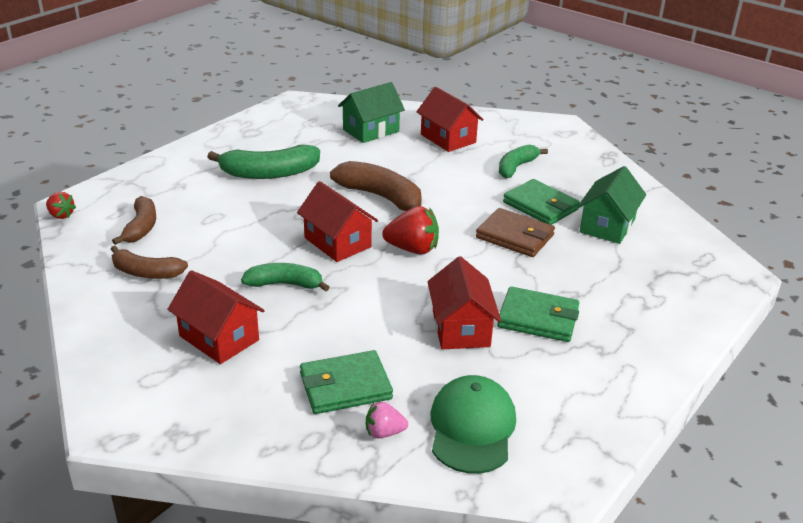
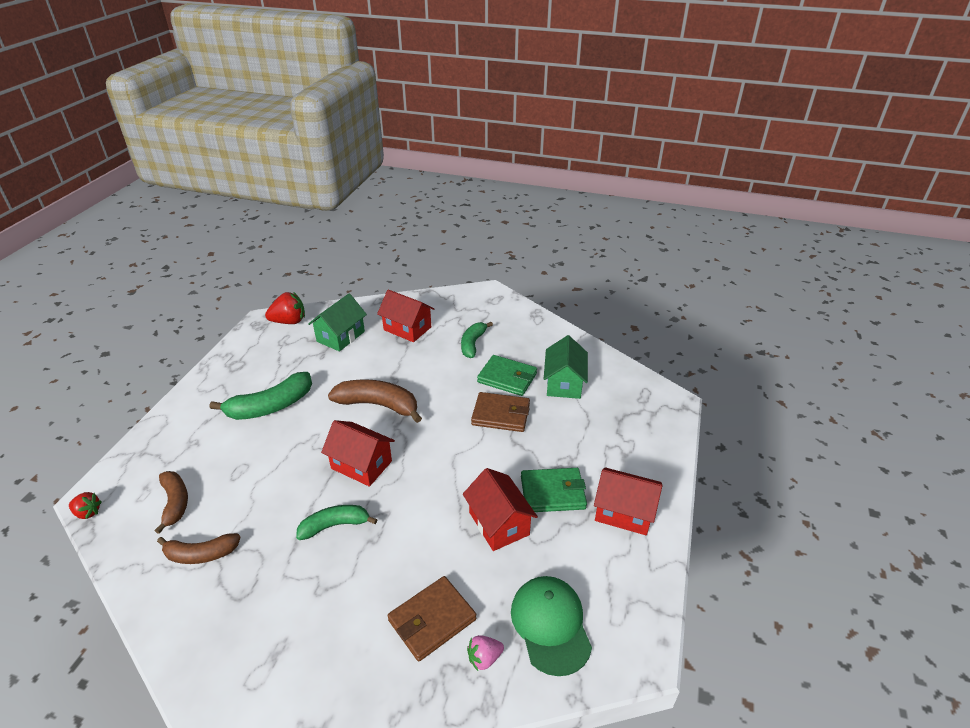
camera: 20 degrees left, 5 degrees up
red house [167,270,265,364] -> red house moved to [594,467,662,535]
green wallet [300,350,393,414] -> brown wallet [388,576,476,661]
red strawberry [382,206,439,255] -> red strawberry moved to [265,292,305,324]

